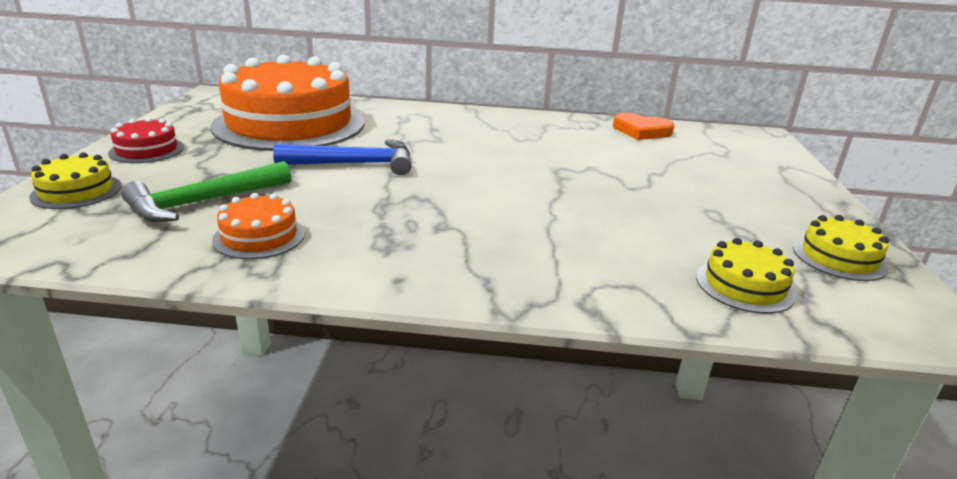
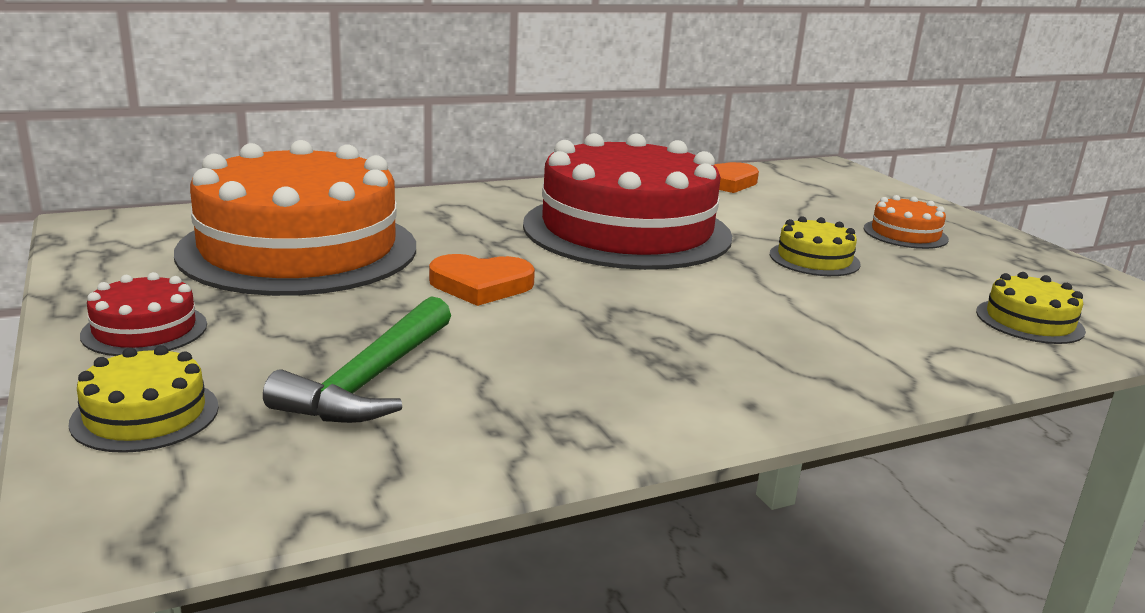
camera: 30 degrees left, 5 degrees down
orange cake [212,193,305,259] -> orange cake moved to [864,195,949,249]
blue hammer [273,139,412,175] -> orange heart [429,254,535,306]
yellow cake [793,215,889,281] -> yellow cake moved to [770,216,861,276]
none -> red cake [523,133,732,270]

